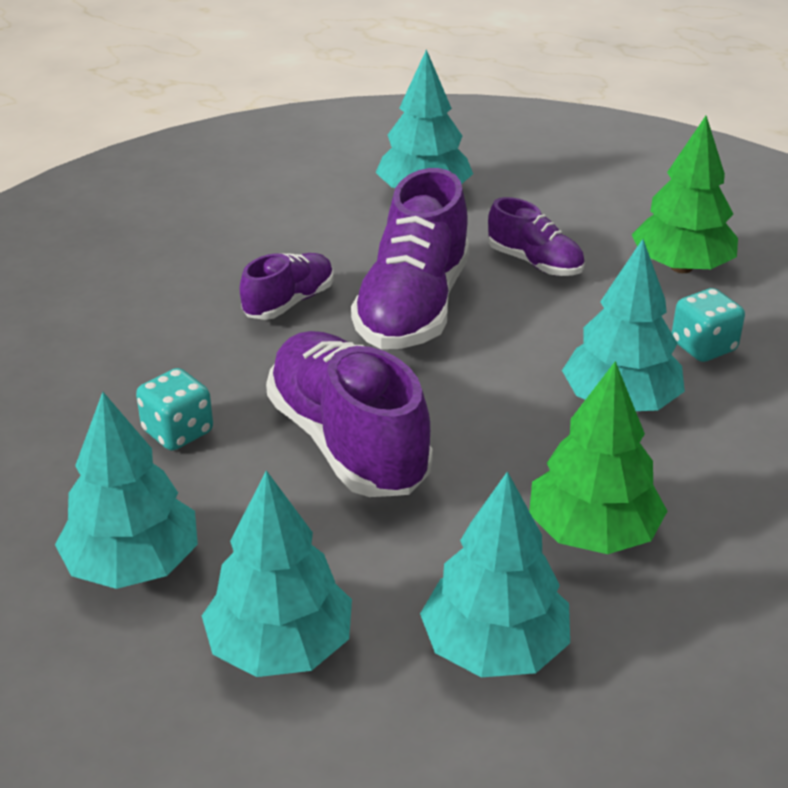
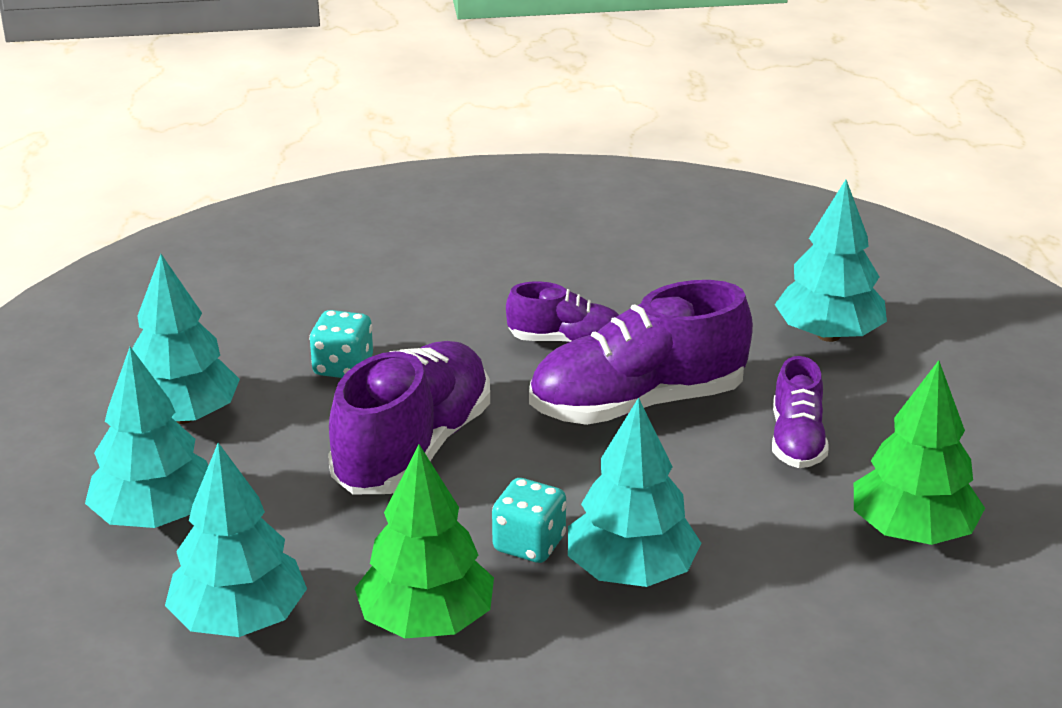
camera: 55 degrees right, 5 degrees down
turquoise dice [672,288,745,362] -> turquoise dice moved to [492,478,566,563]

